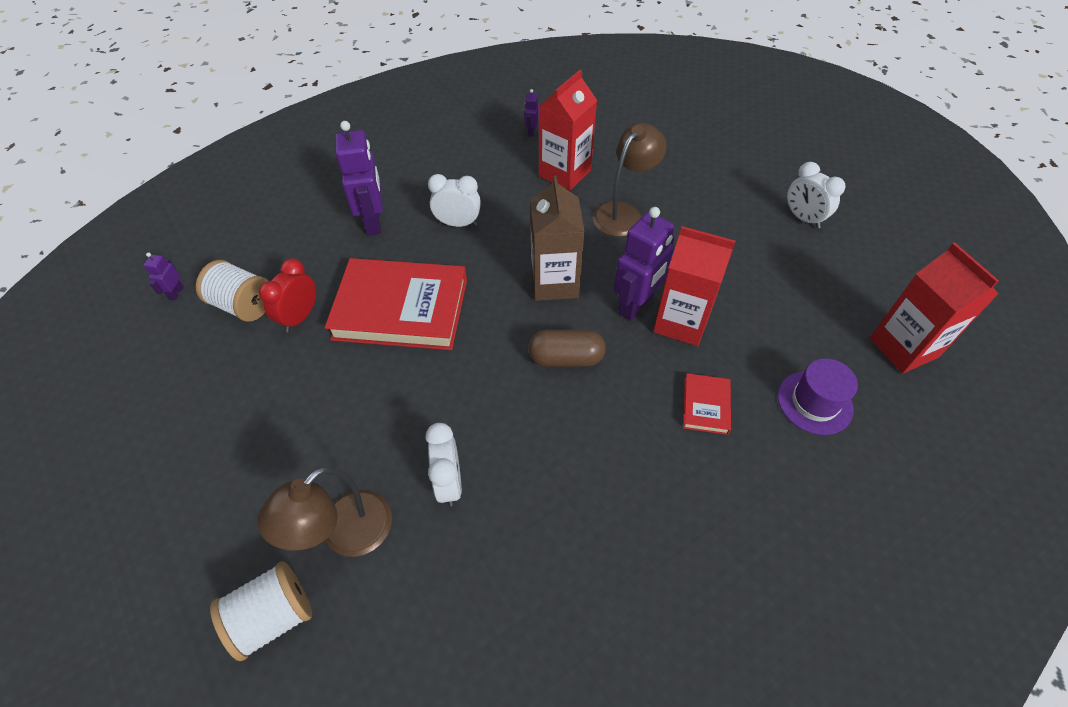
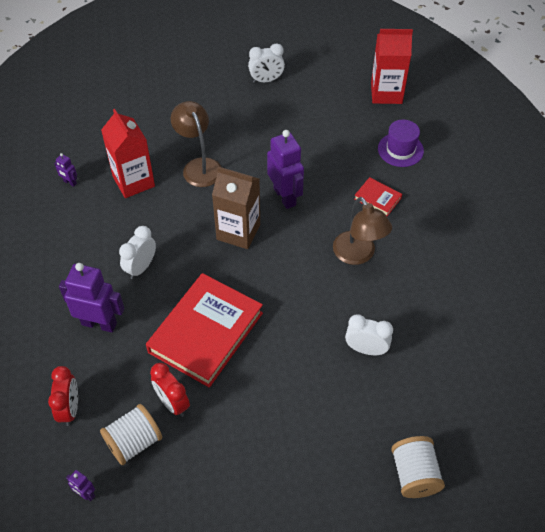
camera: 65 degrees left, 0 degrees up
brown lamp [257,467,392,557] -> brown lamp moved to [333,197,392,265]
brown capsule [528,330,606,367] -> none
red carton [653,226,735,346] -> none
none -> red clock [48,366,78,426]

